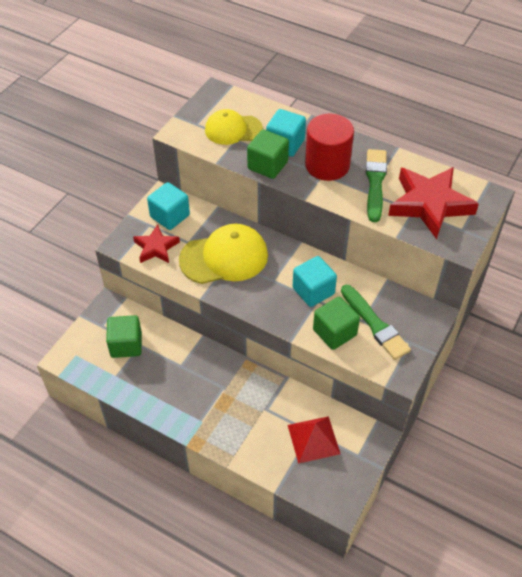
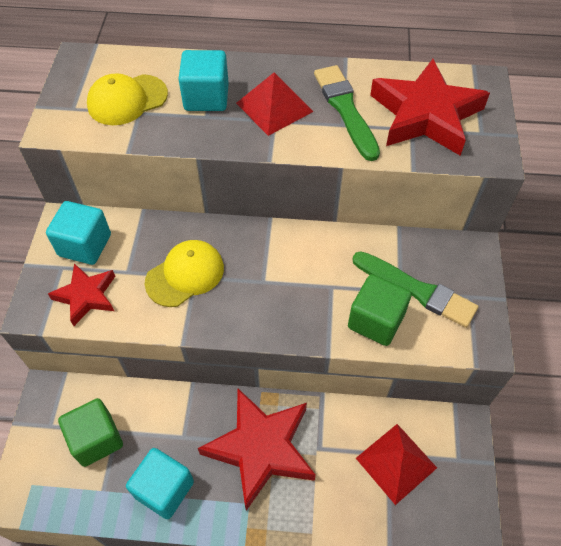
camera: 25 degrees left, 5 degrees up
yellow cap [179,224,268,284] -> yellow cap [145,240,224,307], size x0.66
green cube [247,129,289,179] -> none
turquoise cube [293,256,337,307] -> turquoise cube moved to [126,448,194,519]
red cylinder [305,114,354,181] -> red pyramid [236,72,314,136]
none -> red star [198,389,316,511]

